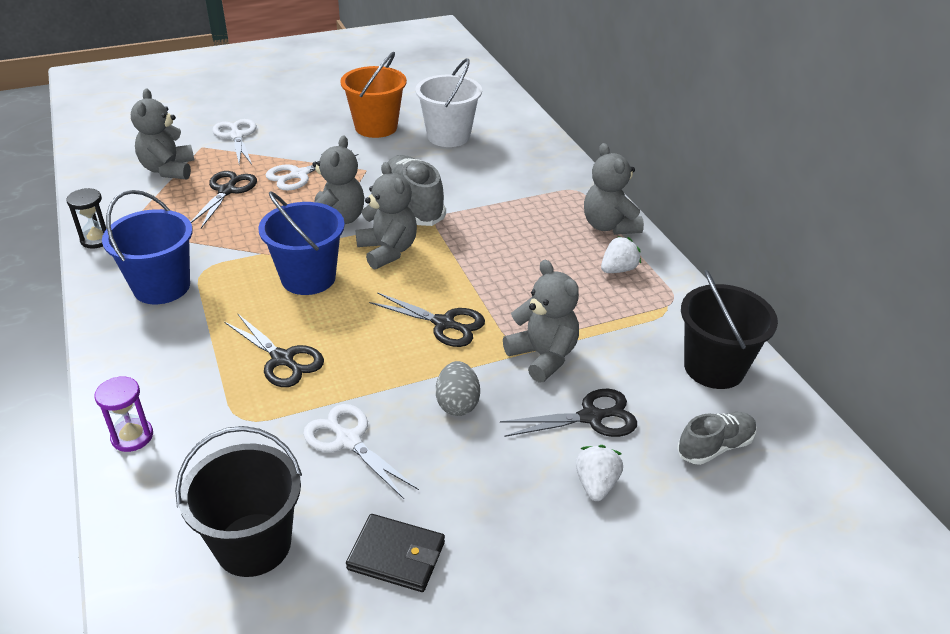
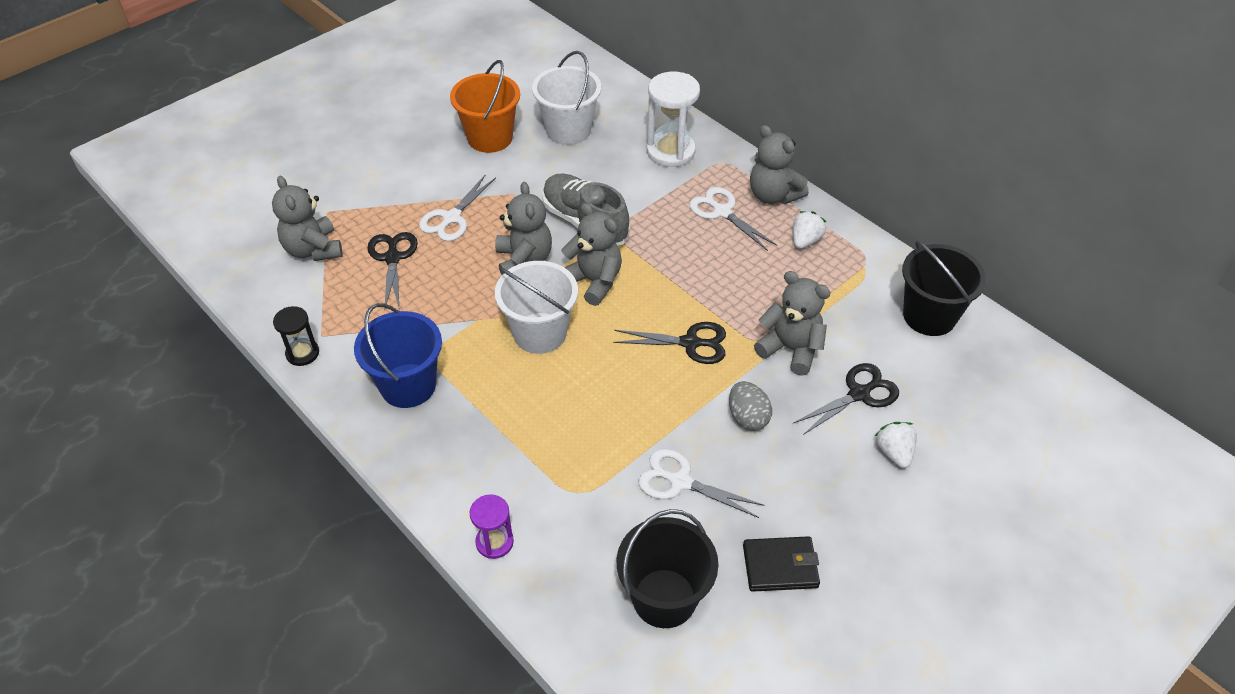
camera: 20 degrees left, 10 degrees up
white scissors [213,119,256,165] -> white scissors moved to [690,187,777,251]
black scissors [225,313,324,387] -> none
blue bucket [258,192,345,295] -> white bucket [495,261,578,354]
grey shoe [677,412,757,465] -> none
none -> white hourglass [647,72,700,167]

